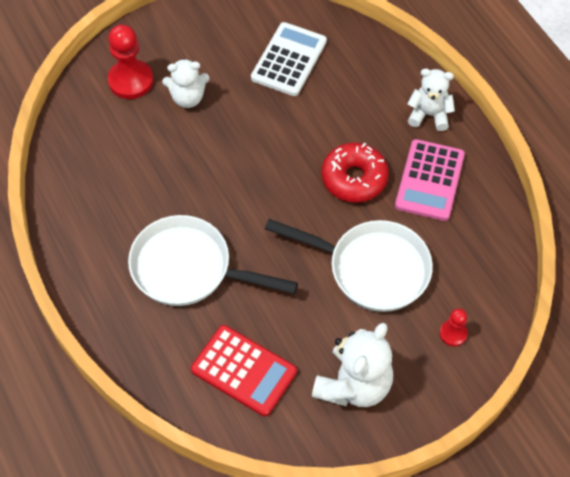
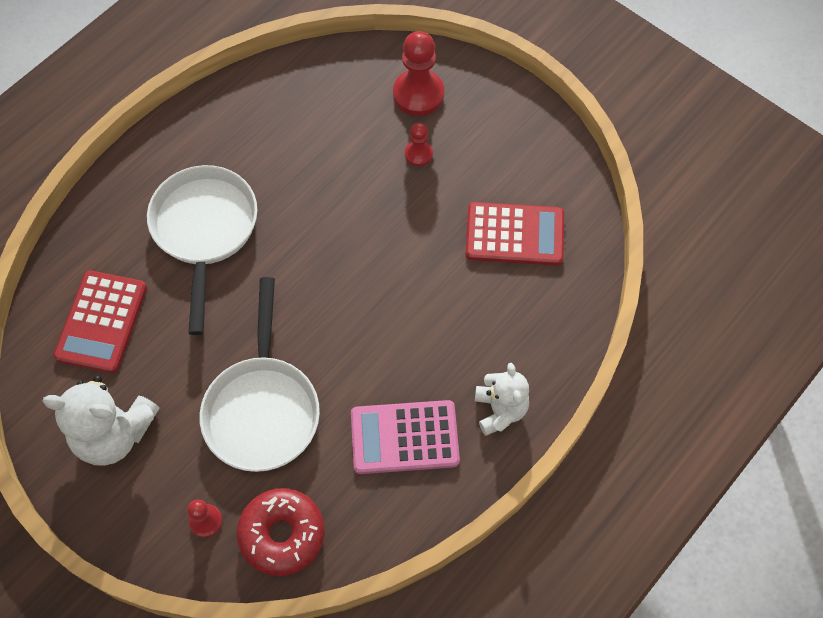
camera: 70 degrees right, 5 degrees up
white teddy bear [162,58,209,108] -> red pawn [405,123,433,166]
white calculator [251,22,327,96] -> red calculator [466,202,564,265]
red donut [321,143,389,203] -> red donut moved to [237,488,324,576]

